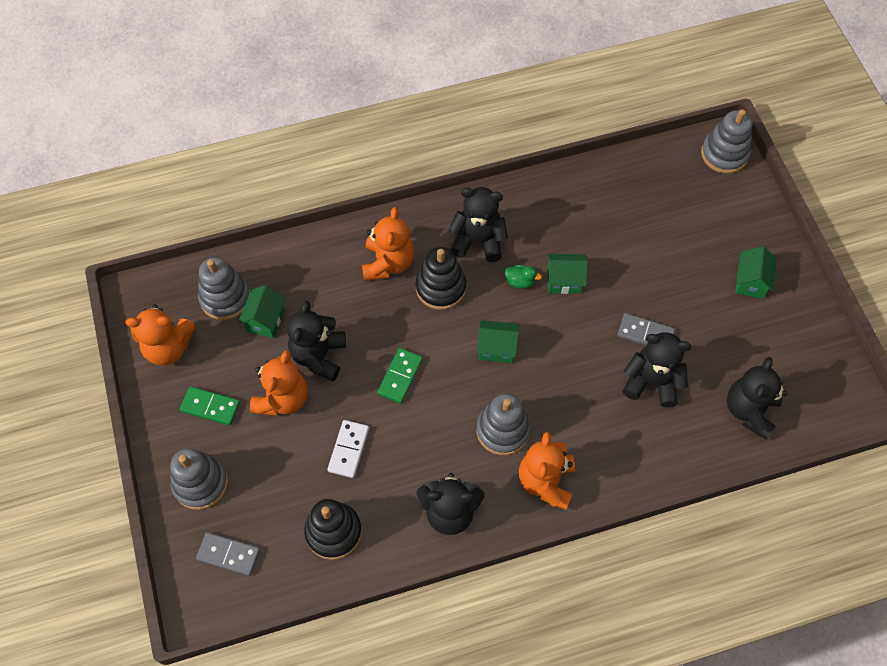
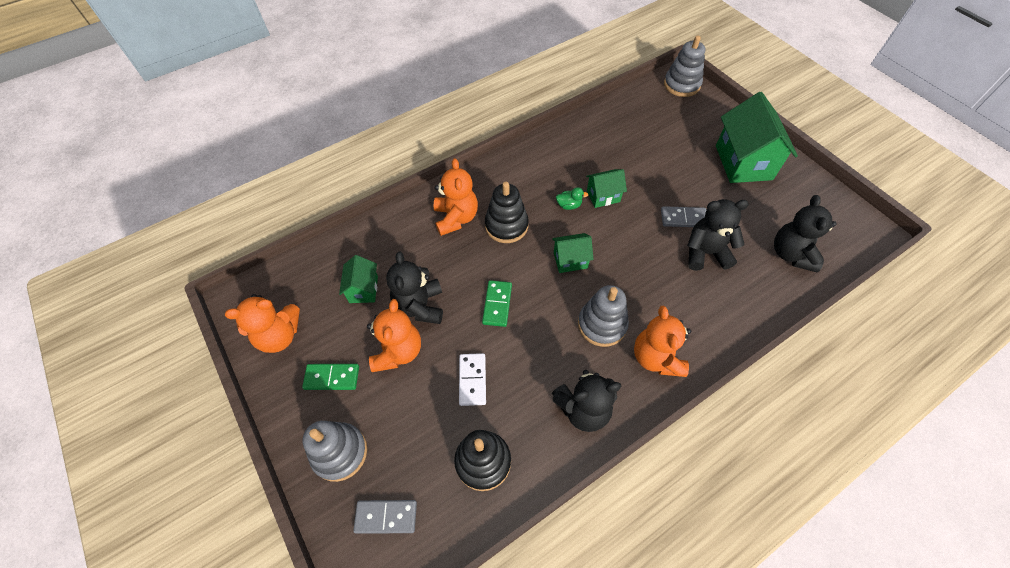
camera: 15 degrees left, 5 degrees down
grey stacking toy [198,257,250,320] -> none
black teddy bear [448,187,508,262] -> none
green house [735,246,777,299] -> green house [716,92,798,183], size x1.94

